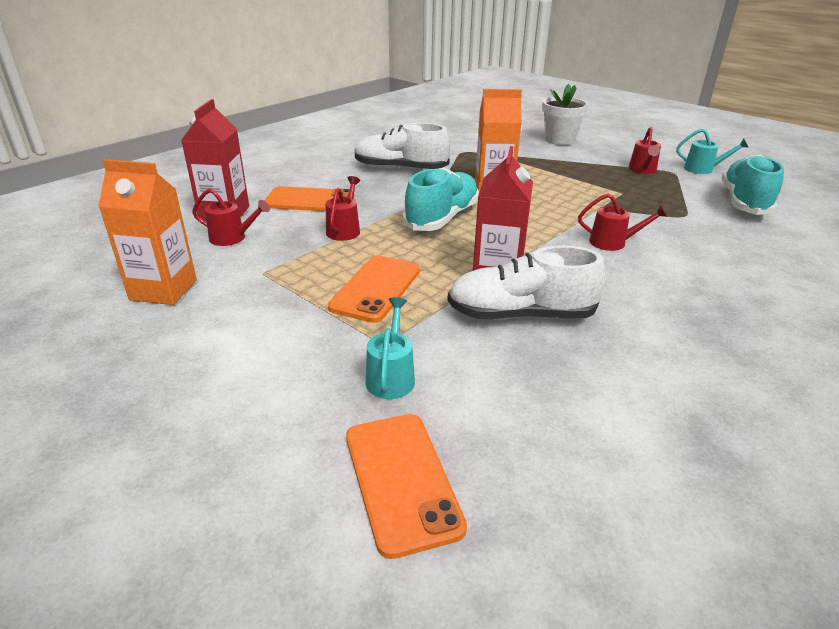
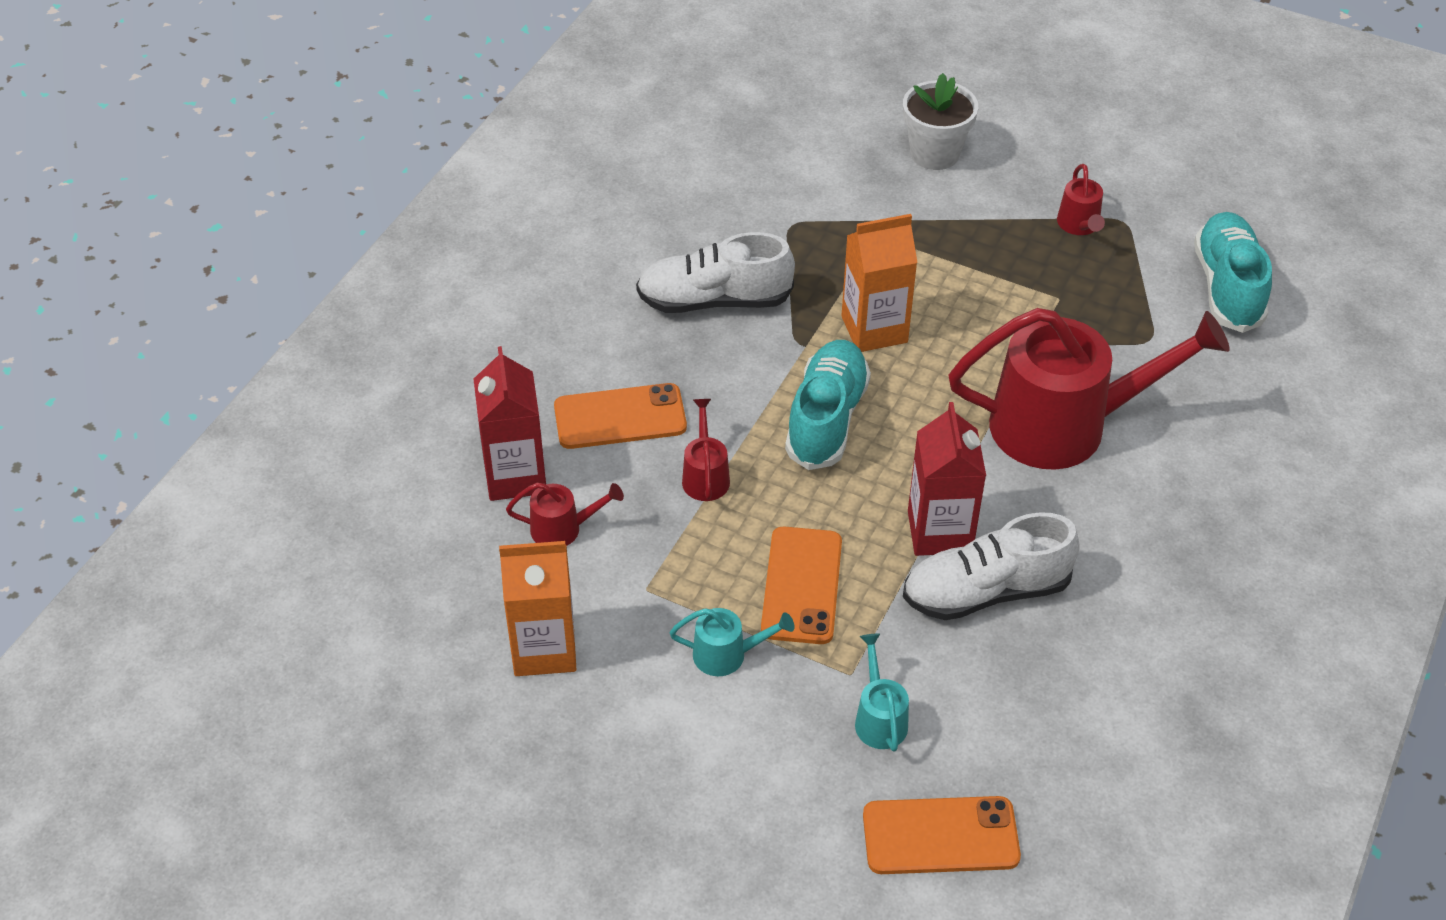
camera: 15 degrees left, 15 degrees up
orange phone [346,414,467,559] -> orange phone turned 60 degrees counterclockwise [863,796,1021,874]
red watering can [578,193,668,251] -> red watering can [948,308,1230,470], size x2.41
turquoise watering can [676,129,749,174] -> turquoise watering can moved to [670,608,795,676]

